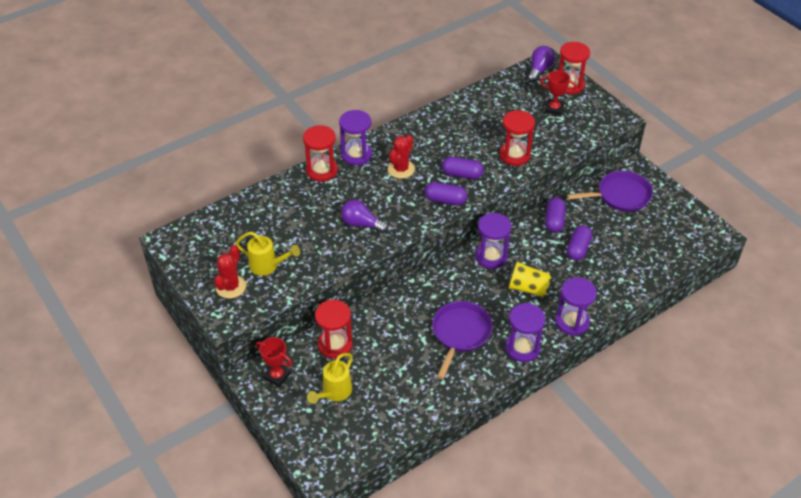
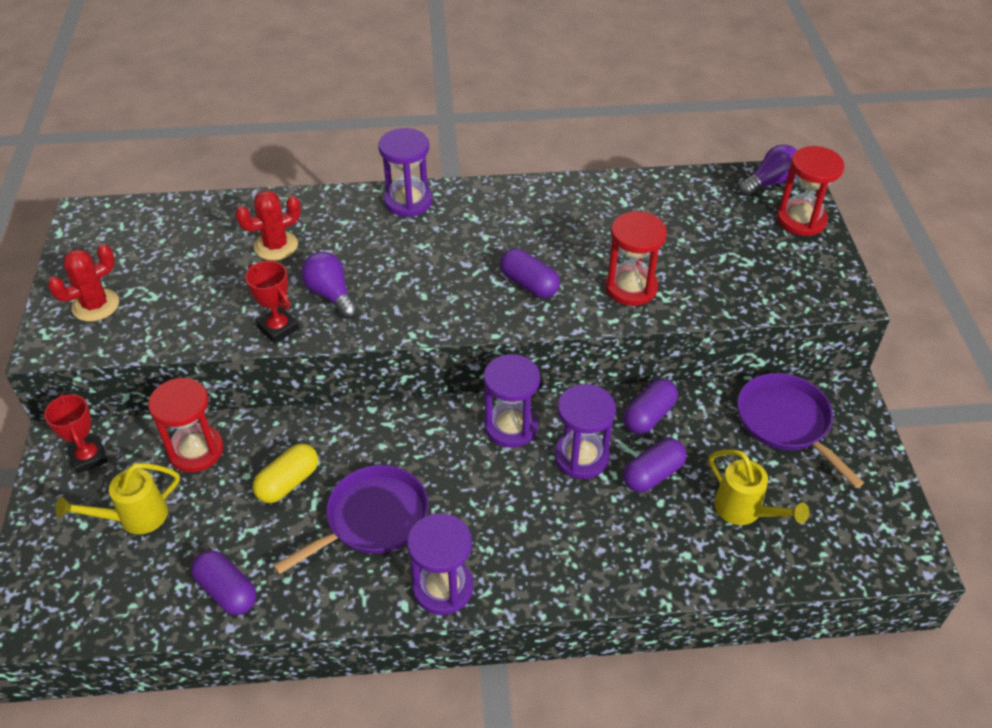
camera: 30 degrees right, 0 degrees up
yellow watering can [236,232,300,276] -> yellow watering can moved to [709,450,809,525]
red hourglass [303,125,338,182] -> none
red cactus [388,135,415,179] -> red cactus moved to [235,190,301,261]
purple capsule [425,182,467,205] -> purple capsule moved to [191,550,257,615]
yellow cup [506,260,551,297] -> none
red trophy [540,70,576,116] -> red trophy moved to [245,261,299,344]
purple hourglass [555,277,597,336] -> purple hourglass moved to [554,384,616,479]
purple pan [567,171,653,212] -> purple pan turned 135 degrees counterclockwise [737,373,864,488]
none -> yellow capsule [253,443,318,503]

